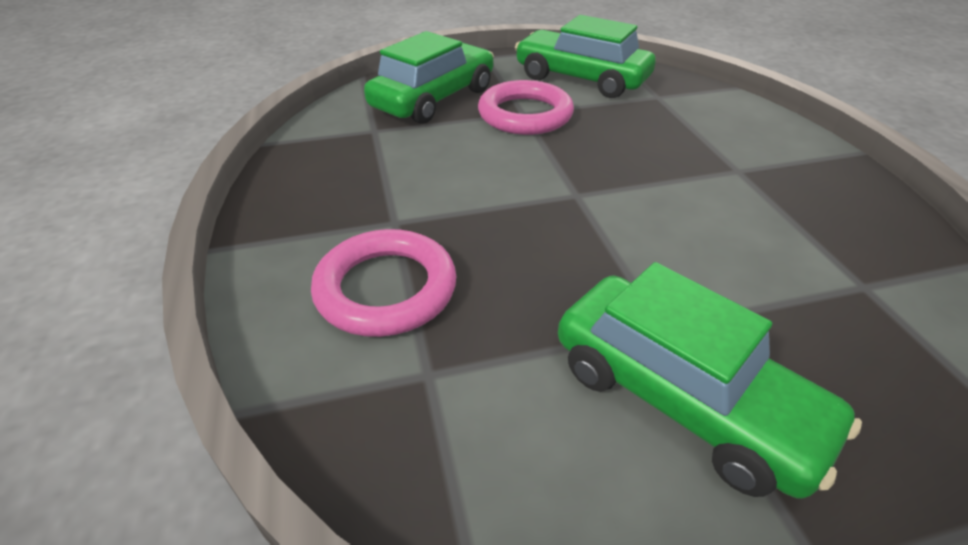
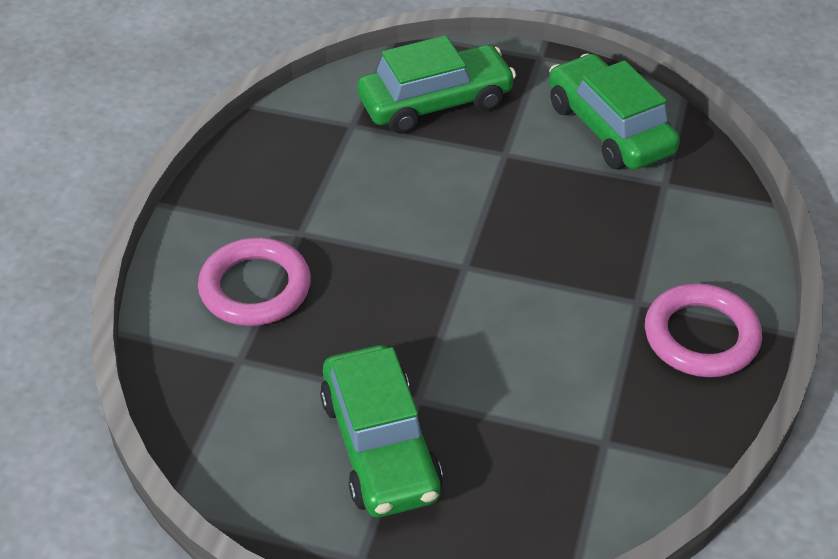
camera: 30 degrees right, 5 degrees up
pink ring [478,80,574,135] -> pink ring moved to [645,283,762,377]

